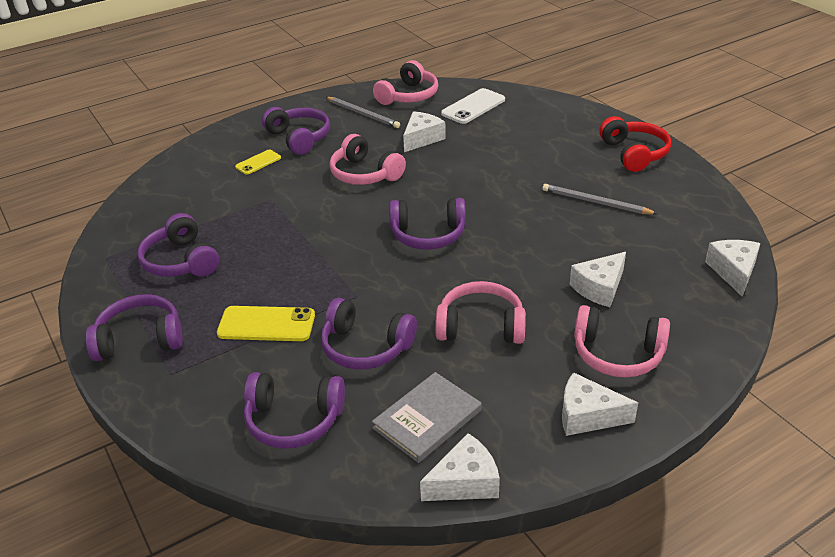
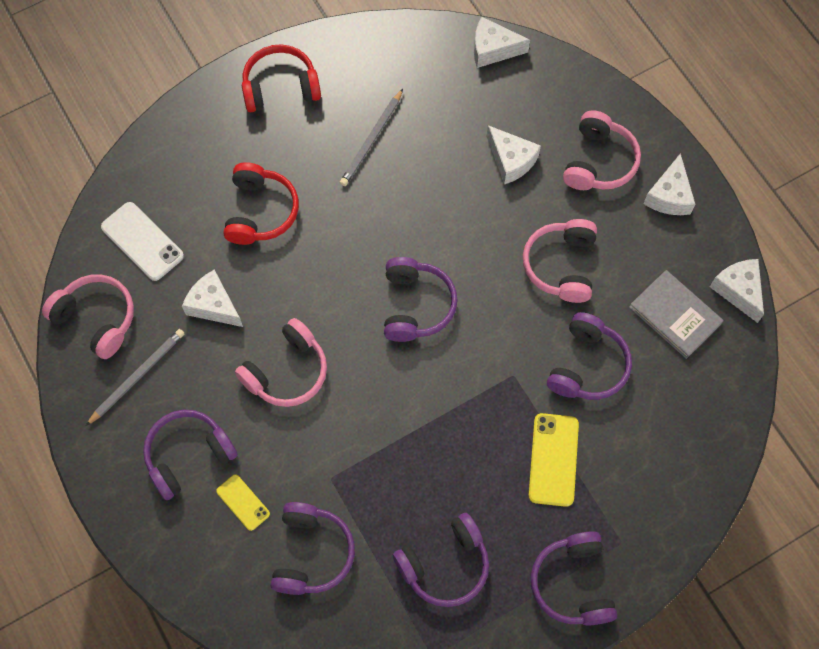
camera: 90 degrees left, 30 degrees up
purple headphones [244,372,345,449] -> purple headphones moved to [270,502,355,595]
none -> red headphones [223,162,299,245]

